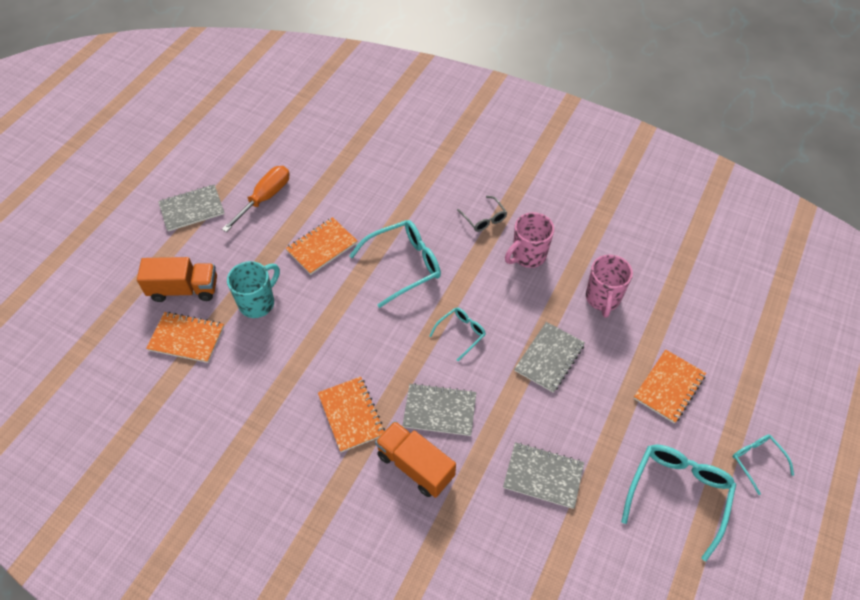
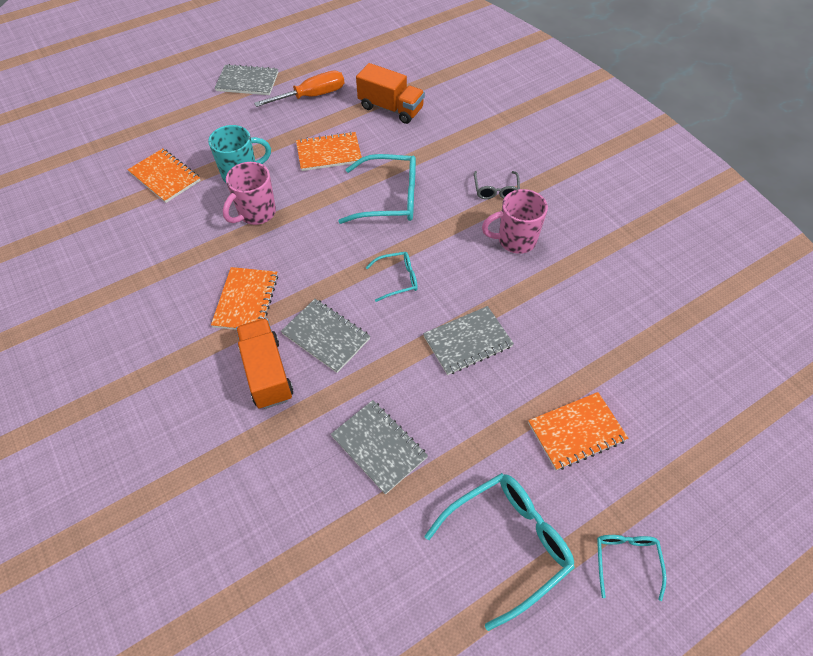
camera: 30 degrees right, 0 degrees up
orange truck [137,257,217,302] -> orange truck moved to [356,63,425,124]
pink mug [586,255,633,318] -> pink mug moved to [223,162,276,225]

